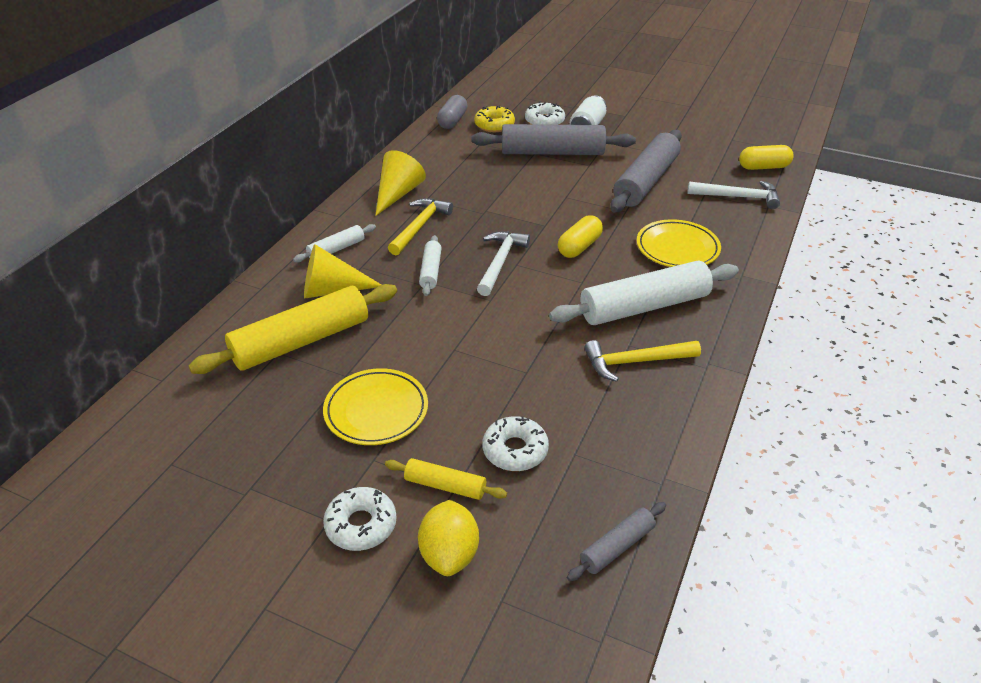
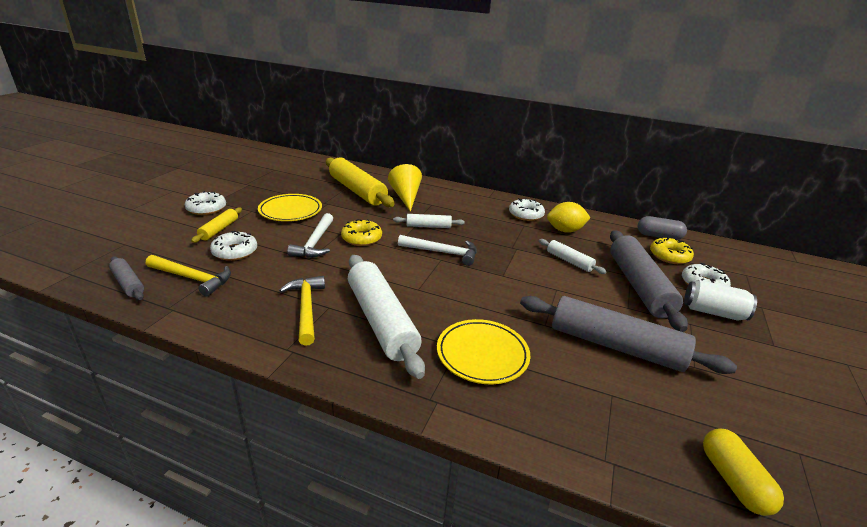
camera: 85 degrees right, 10 degrees down
white rolling pin [293,224,376,262] -> white rolling pin moved to [539,239,607,274]
yellow cone [375,150,426,216] -> white donut [509,198,545,221]
yellow hammer [388,198,453,255] -> yellow hammer moved to [146,255,231,297]
yellow lemon [418,500,479,576] -> yellow lemon moved to [547,202,590,233]
yellow capsule [558,215,603,258] -> none
white hammer [688,181,780,209] -> white hammer moved to [287,213,333,258]
none -> yellow donut [341,219,382,246]

